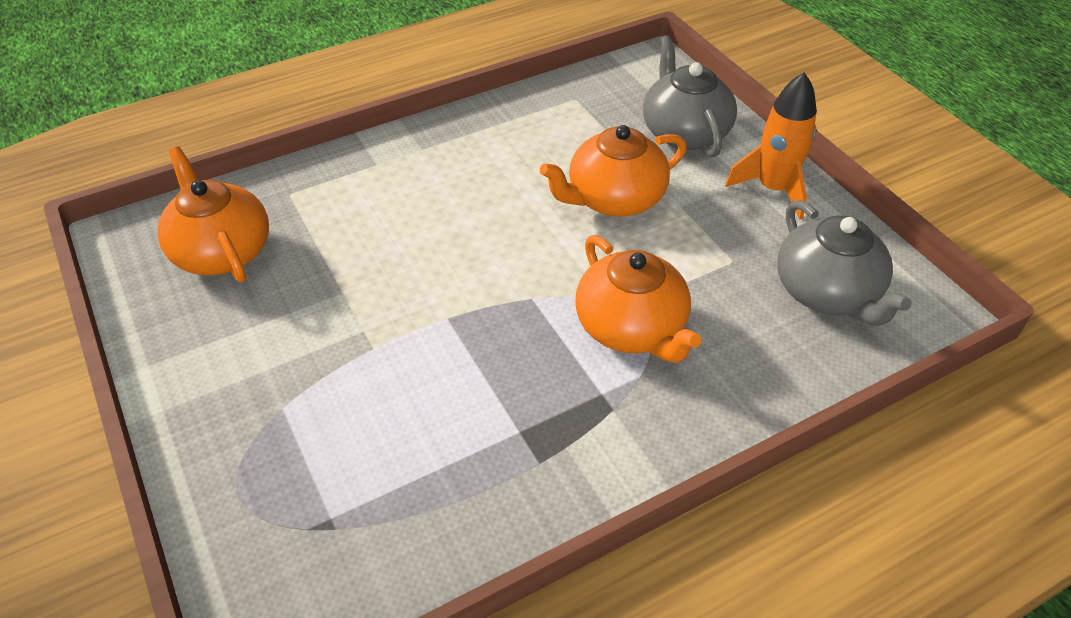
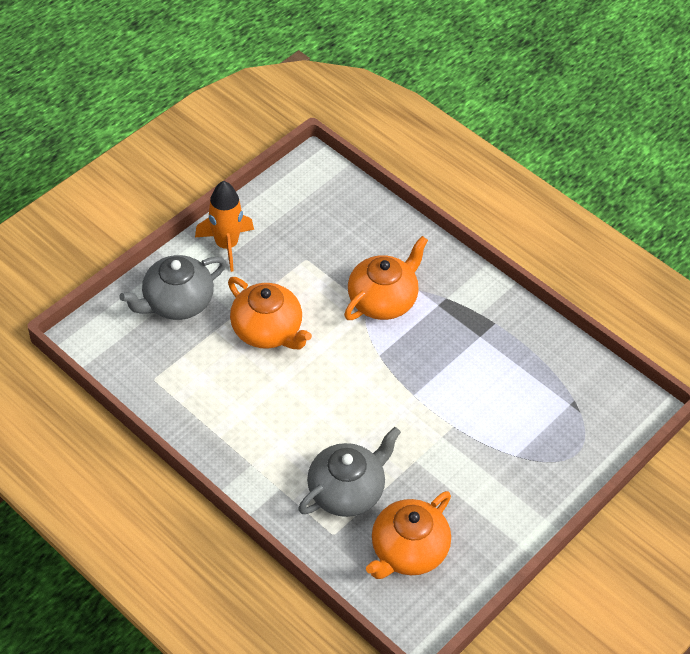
camera: 110 degrees left, 5 degrees up
grey teapot [777,200,912,326] -> grey teapot moved to [298,427,401,517]

